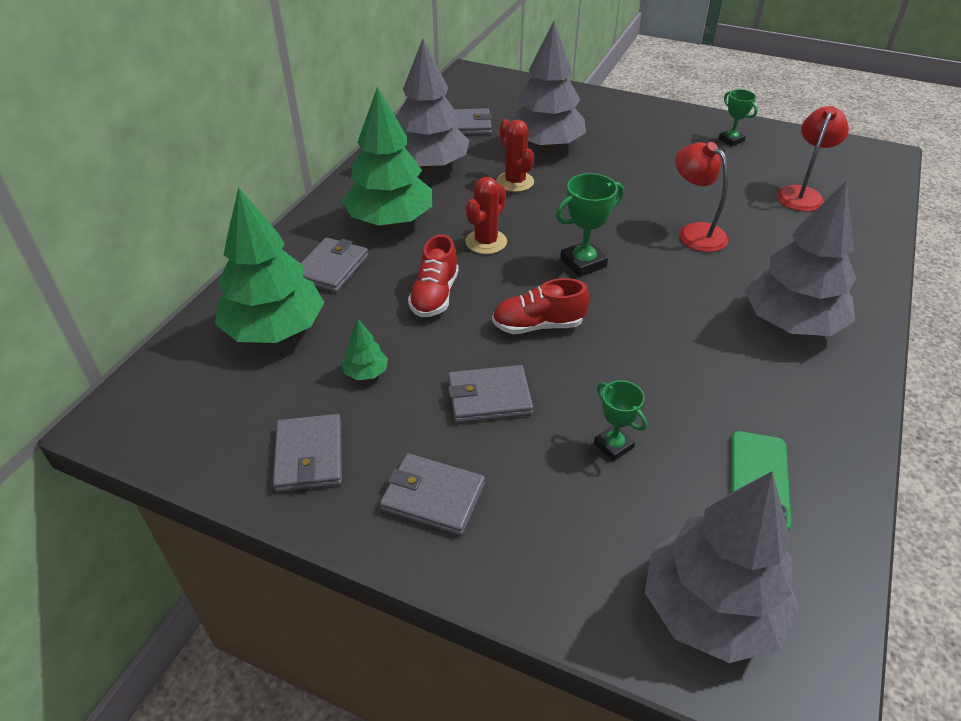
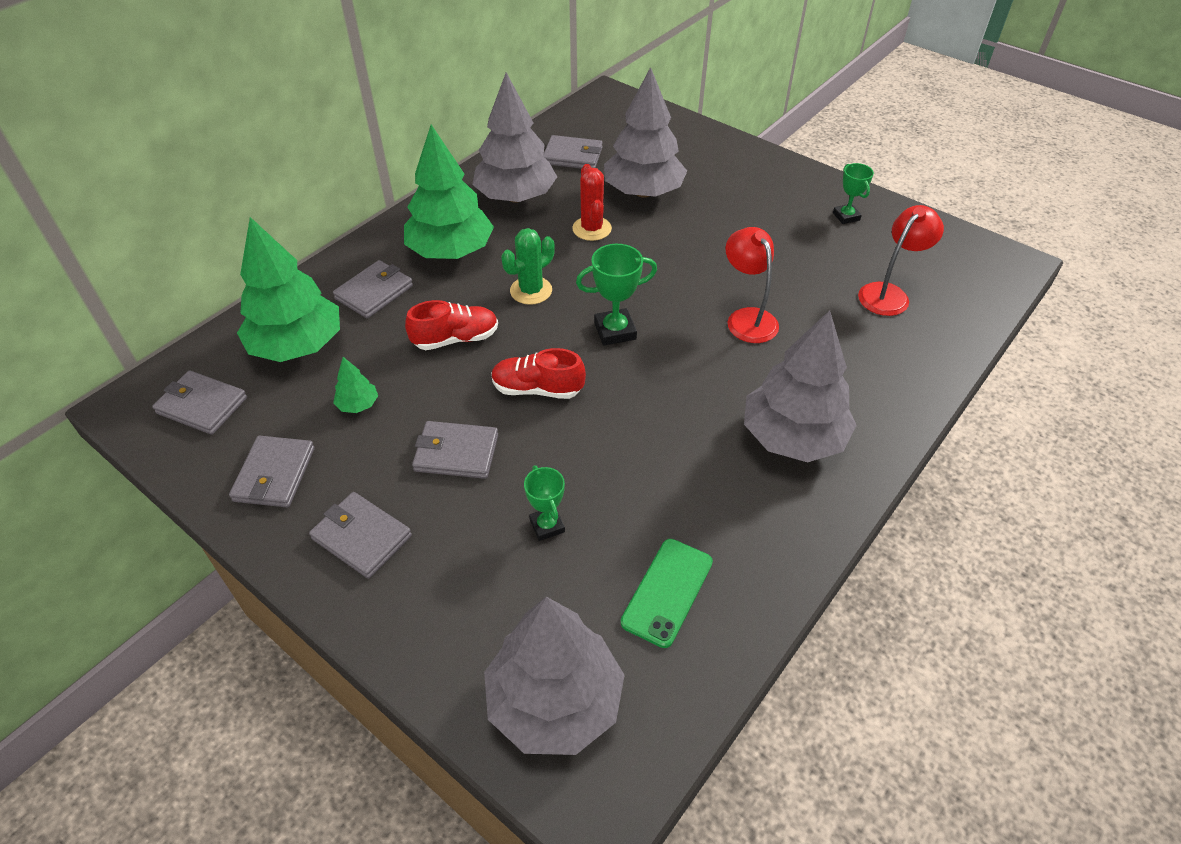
camera: 15 degrees right, 5 degrees up
red shoe [408,234,459,317] -> red shoe turned 135 degrees counterclockwise [405,300,498,350]
red cactus [465,177,507,254] -> green cactus [501,228,555,305]
none -> grey wallet [152,370,247,435]

